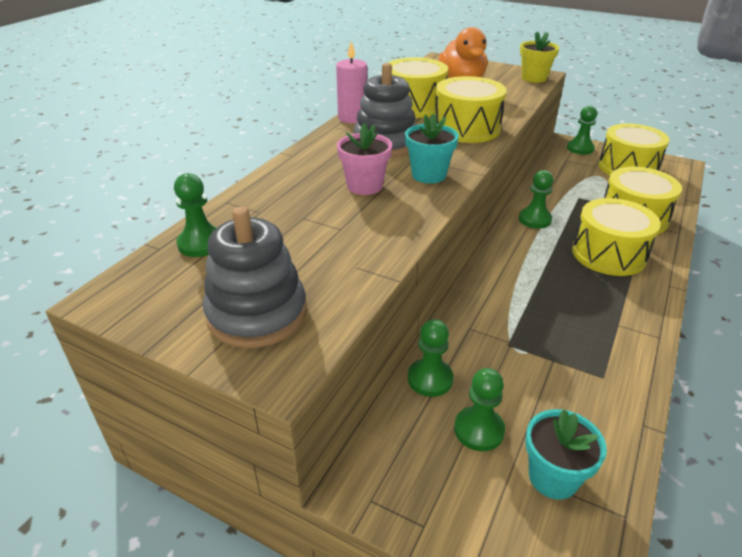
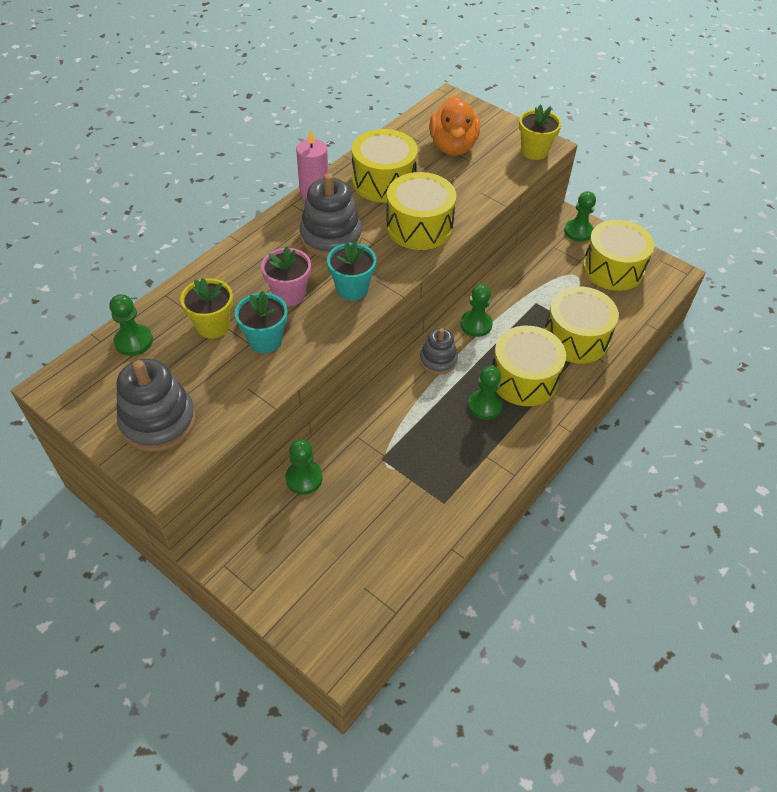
camera: 10 degrees right, 15 degrees up
green pawn [454,368,505,451] -> green pawn moved to [468,366,503,420]
turquoise flower pot [525,409,607,500] -> turquoise flower pot moved to [235,291,287,353]
none -> yellow flower pot [180,278,233,339]
none -> grey stacking toy [420,328,458,375]

